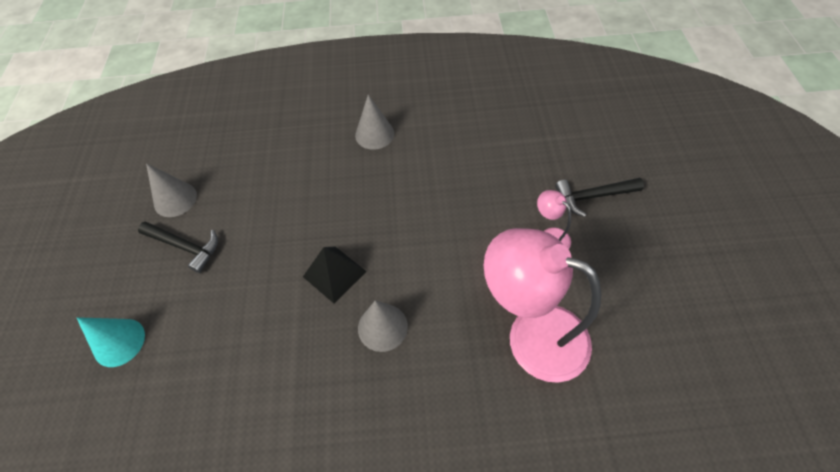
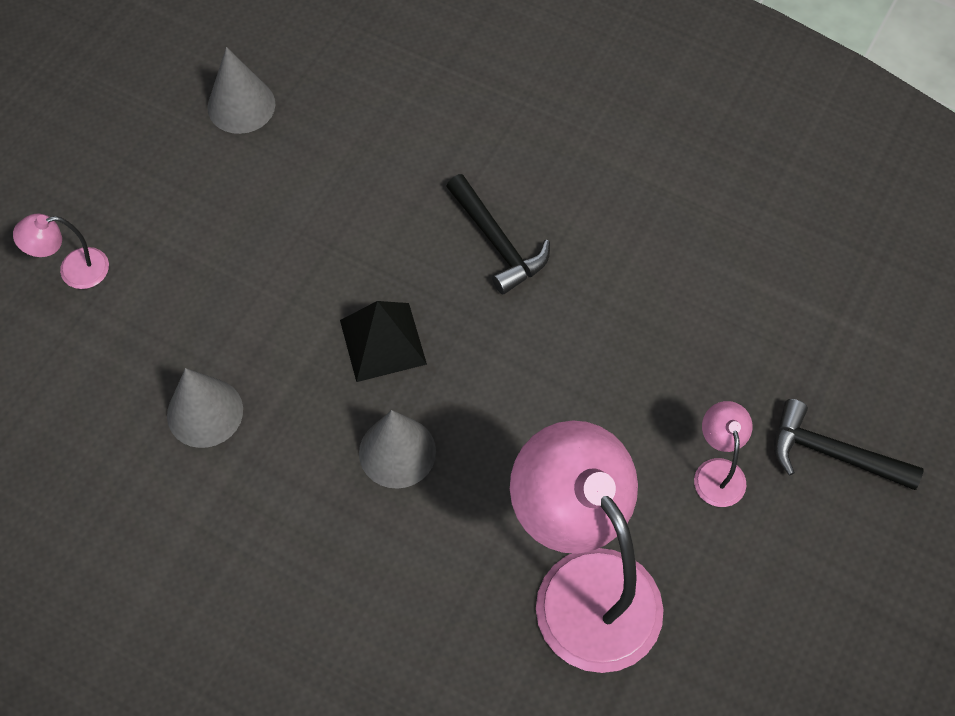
camera: 30 degrees right, 5 degrees up
turquoise cone [76,317,145,367] -> pink lamp [13,214,109,289]
black hammer [138,222,218,273] -> black hammer moved to [446,174,550,295]
grey cone [355,95,394,150] -> grey cone moved to [167,368,243,448]

